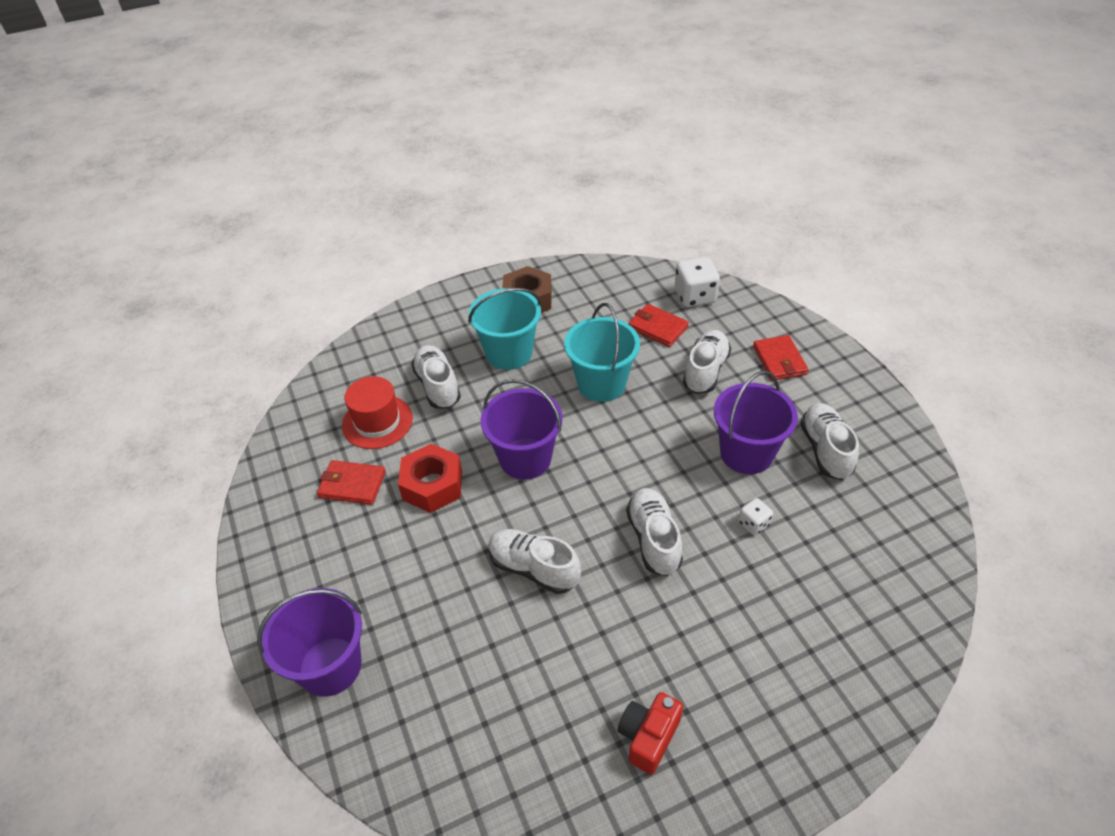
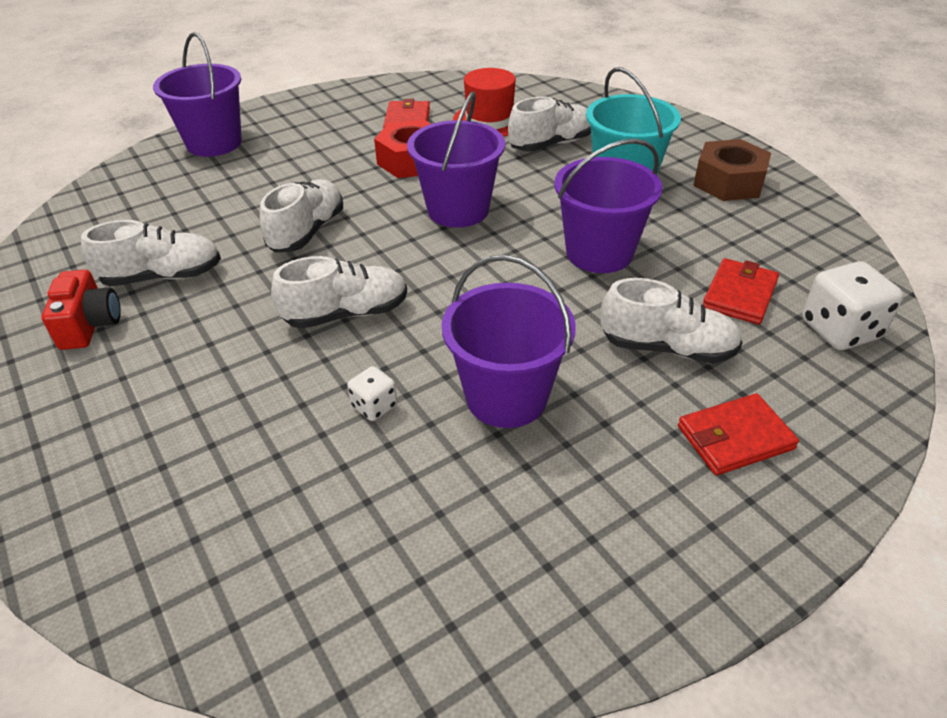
camera: 80 degrees right, 5 degrees down
turquoise bucket [564,303,640,402] -> purple bucket [554,139,663,273]
red camera [618,692,683,774] -> red camera turned 60 degrees clockwise [41,270,121,350]
white shoe [800,403,859,480] -> white shoe moved to [81,220,221,286]

